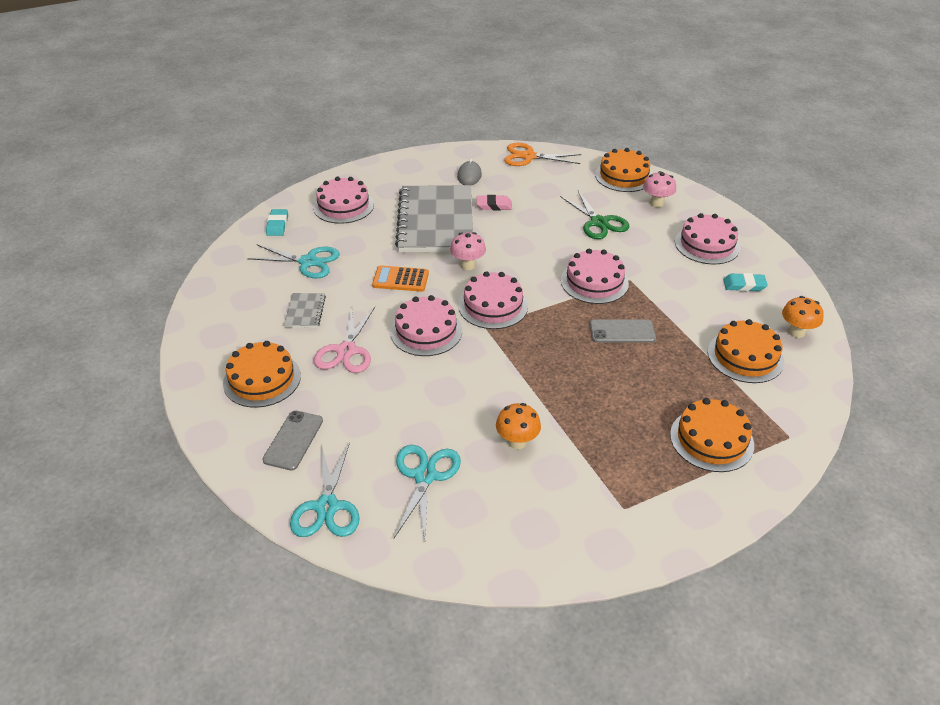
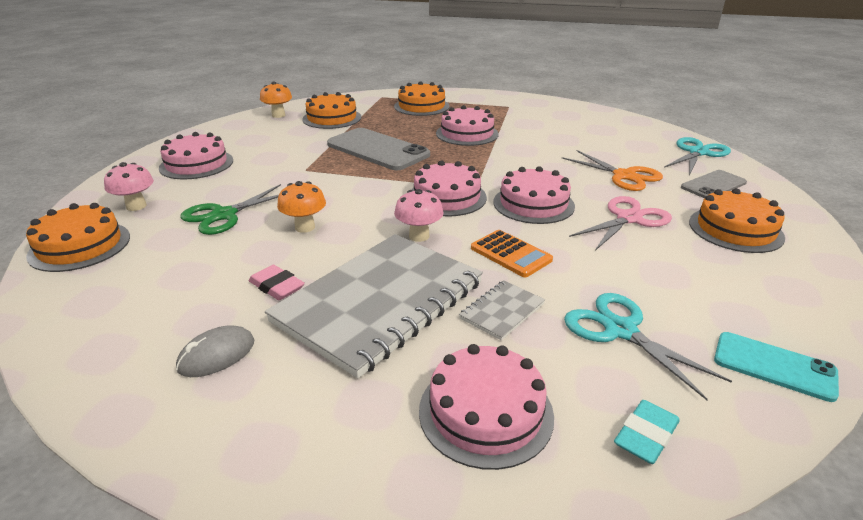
camera: 140 degrees left, 10 degrees down
grey notebook [284,293,326,328] -> grey notebook moved to [459,281,545,340]
turquoise scissors [394,445,461,539] -> none
orange mushroom [496,403,541,449] -> orange mushroom moved to [277,181,326,233]
orange scissors [504,143,581,166] -> orange scissors moved to [562,150,663,191]
green scissors [560,191,629,239] -> green scissors turned 150 degrees counterclockwise [180,184,281,235]
pink cake [561,249,629,304] -> pink cake moved to [436,105,499,146]
grey phone [590,319,656,343] -> grey phone [327,128,430,170], size x1.76
turquoise eraser [723,273,768,291] -> none
none -> turquoise phone [714,332,839,402]

